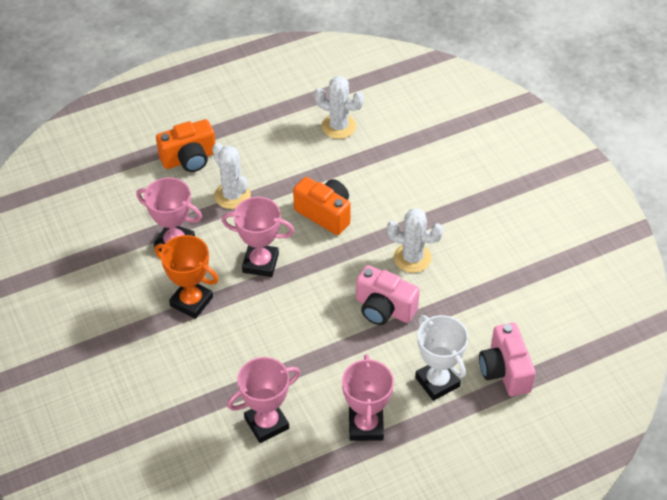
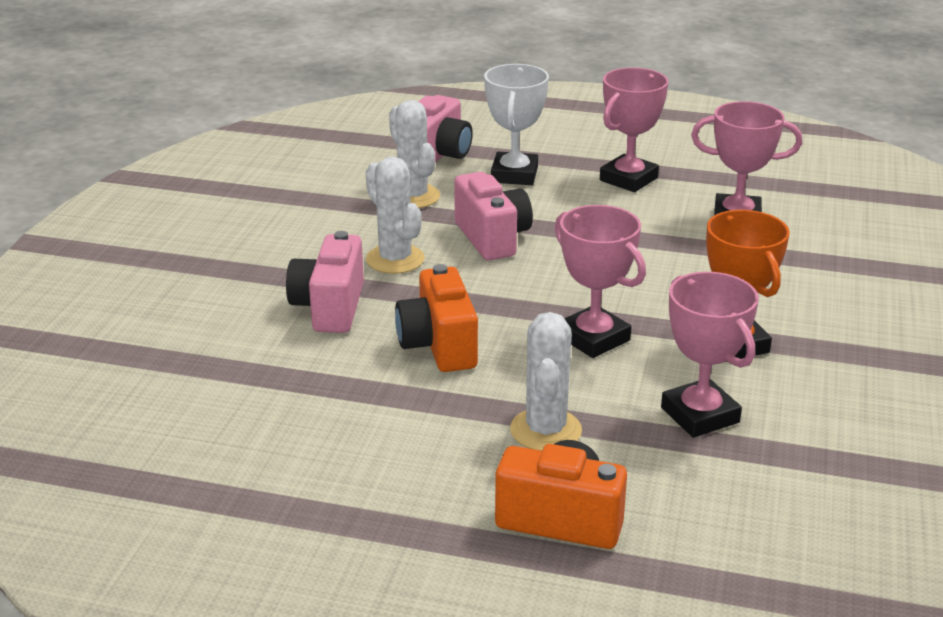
camera: 140 degrees left, 20 degrees down
white cactus [314,76,364,139] -> white cactus moved to [389,100,440,208]
none -> pink camera [286,231,364,333]

